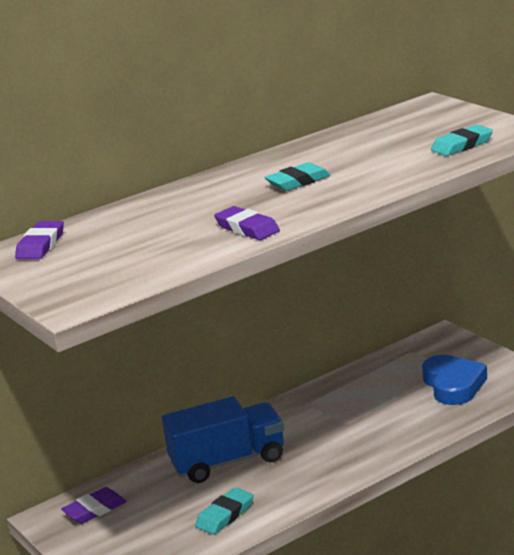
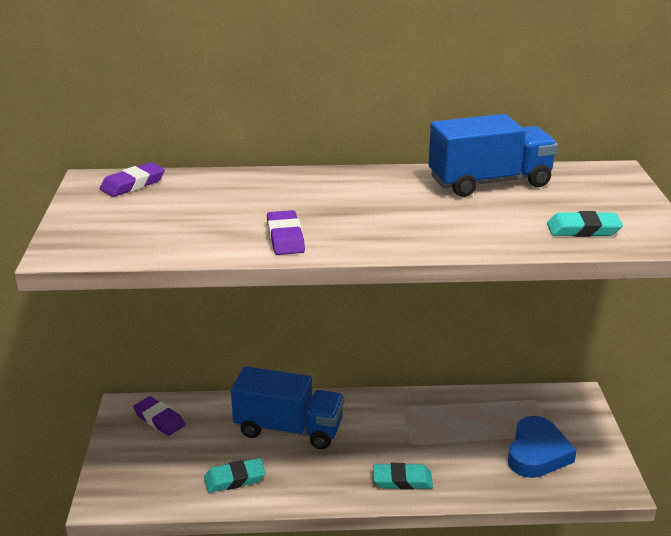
camera: 30 degrees right, 5 degrees up
purple eraser [61,487,127,524] -> purple eraser turned 45 degrees clockwise [133,396,185,436]
turquoise eraser [264,162,331,191] -> turquoise eraser moved to [373,463,433,490]
none -> blue truck [428,114,558,197]

